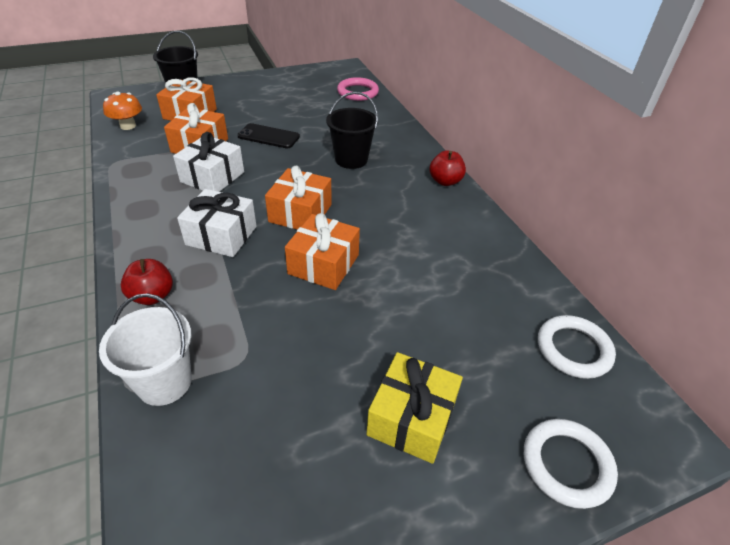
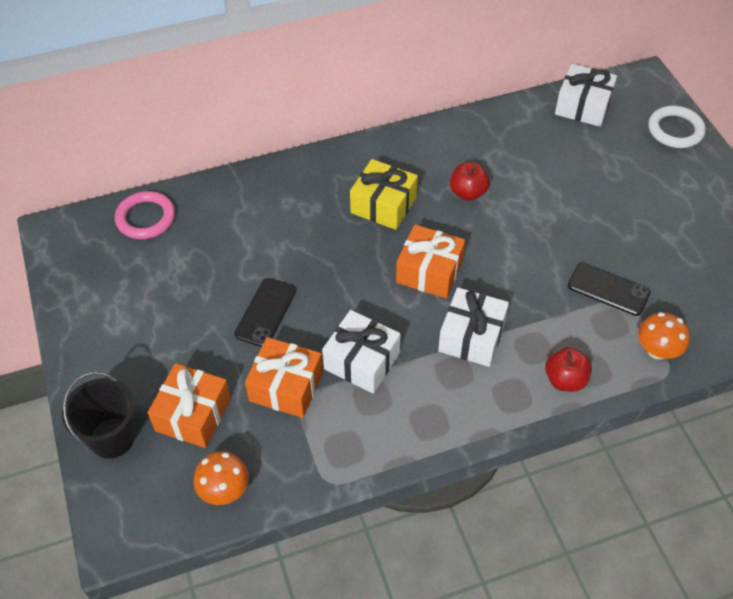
camera: 85 degrees left, 10 degrees up
white bucket [99,293,192,406] -> orange mushroom [638,312,690,360]
orange gift [285,213,360,290] -> none
black bucket [326,92,378,169] -> none
yellow gift [366,352,463,464] -> yellow gift moved to [350,159,418,230]
red apple [430,150,466,186] -> red apple moved to [450,162,490,201]
white ring [538,315,616,379] -> white gift [555,64,617,127]
none -> black phone [568,262,651,316]

